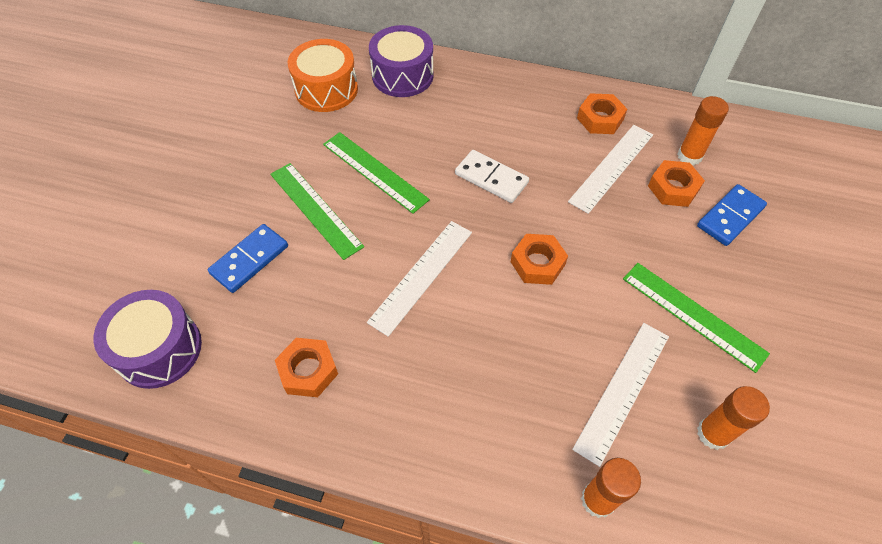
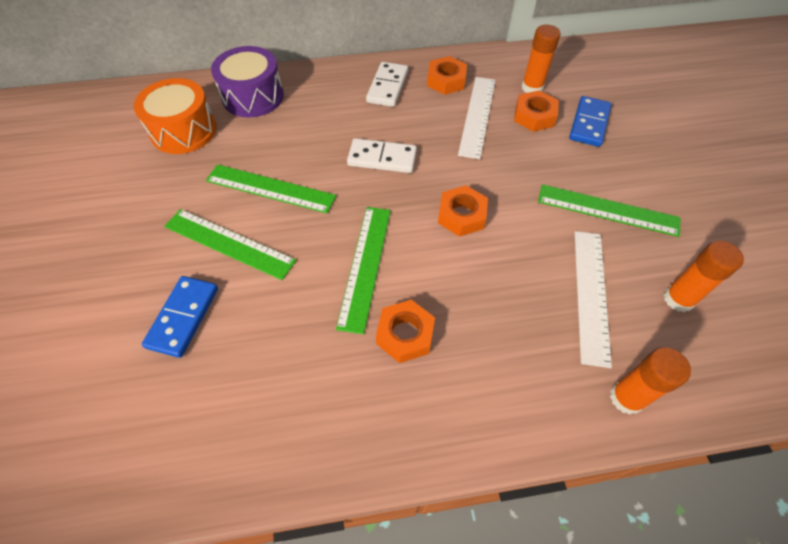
camera: 25 degrees left, 0 degrees up
purple drum [94,290,202,389] -> none
orange nut [275,338,338,397] -> orange nut moved to [376,300,435,363]
white ruler [367,221,472,337] -> green ruler [336,207,391,334]
none -> white domino [366,62,408,107]

